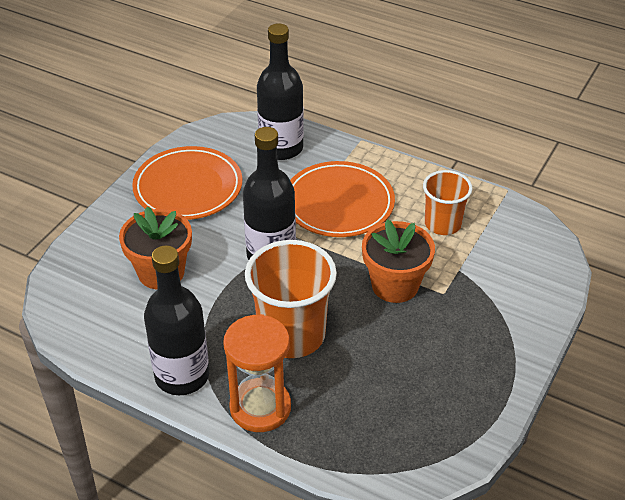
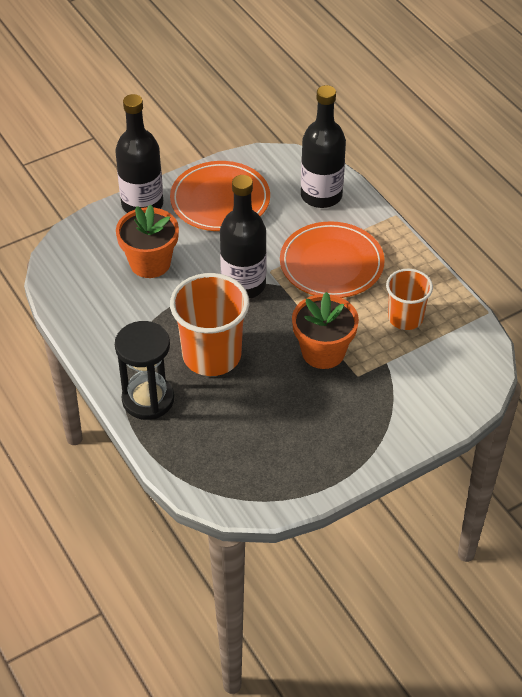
camera: 30 degrees right, 5 degrees up
black bottle [144,245,209,395] -> black bottle moved to [115,94,163,213]
orange hourglass [223,314,291,432] -> black hourglass [115,321,174,420]

